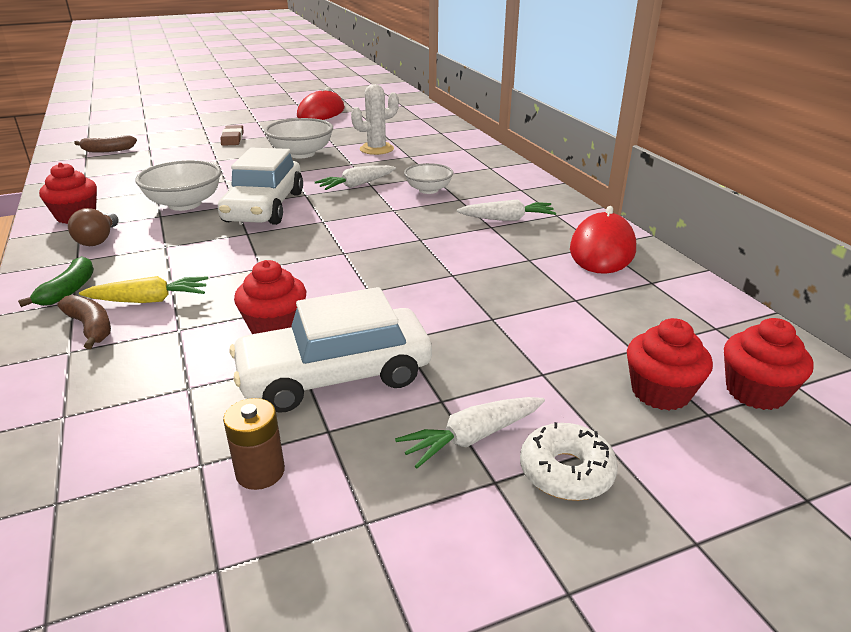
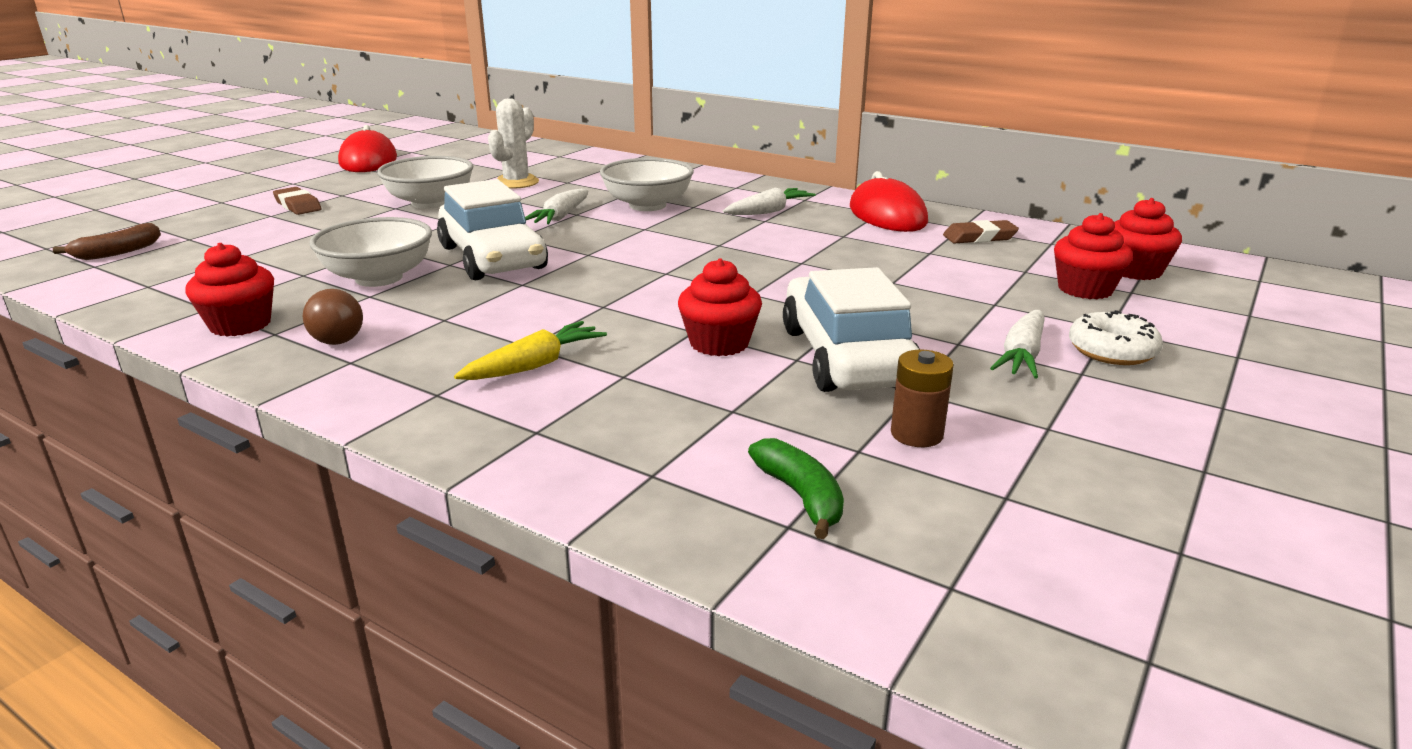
camera: 35 degrees left, 5 degrees down
green banana [18,256,94,307] -> green banana moved to [748,438,844,539]
brown banana [57,295,111,349] -> none
white car [229,287,432,413] -> white car turned 135 degrees clockwise [783,267,920,392]
white bowl [404,163,453,194] -> white bowl [600,158,694,211], size x1.56
none -> brown eraser [943,220,1019,243]

